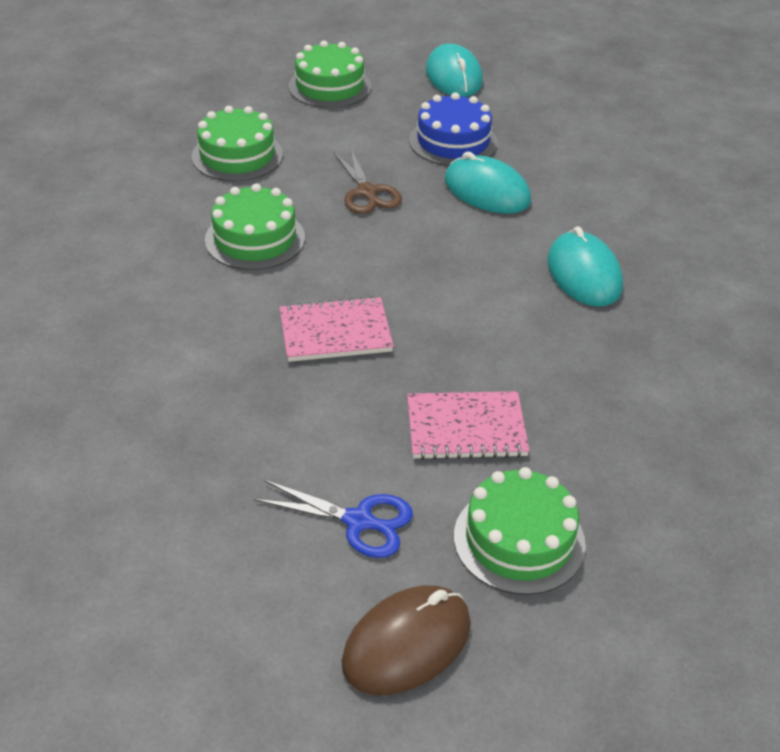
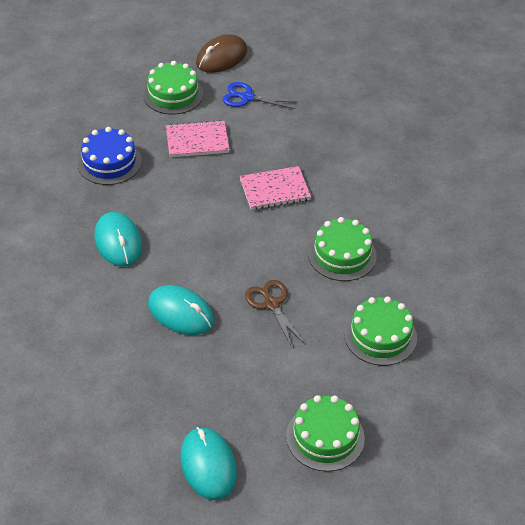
camera: 175 degrees right, 5 degrees up
blue cake [409,92,498,166] -> blue cake moved to [77,127,142,185]

